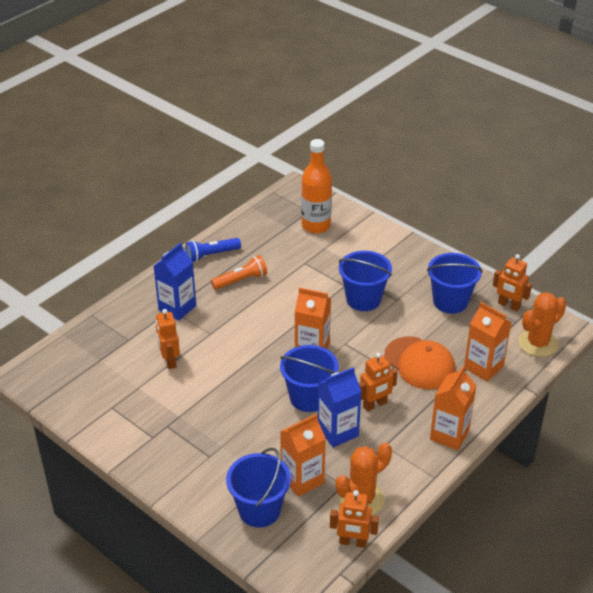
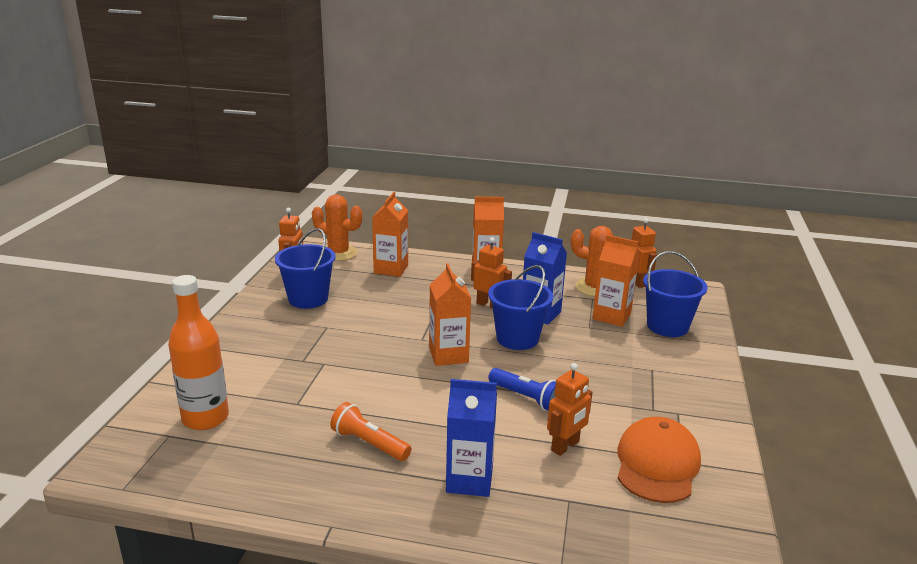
camera: 120 degrees left, 15 degrees down
blue flashlight [186,238,241,262] -> blue flashlight moved to [488,368,556,411]
blue bucket [339,251,392,311] -> none
orange cap [384,336,456,389] -> orange cap moved to [617,417,701,503]

